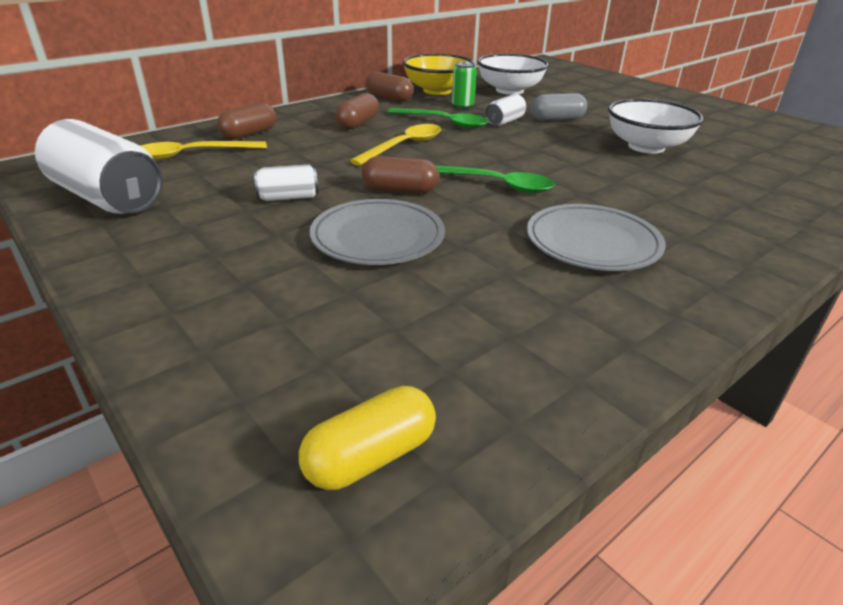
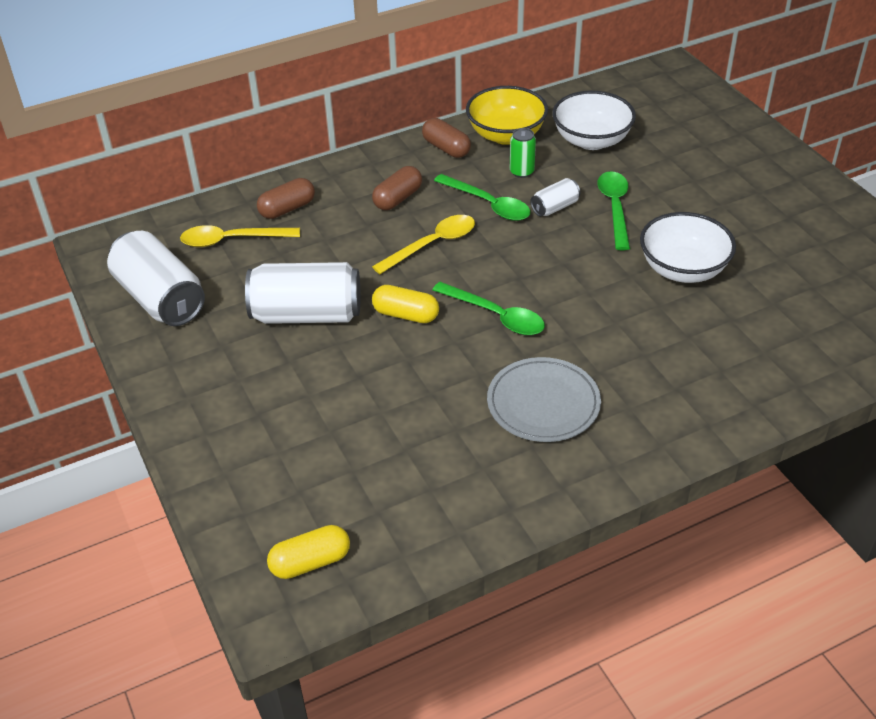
camera: 15 degrees right, 10 degrees up
white can [254,164,318,201] -> white can [245,262,360,324], size x2.08
grey plate [310,199,445,265] -> none
brown capsule [362,156,439,193] -> yellow capsule [372,285,439,323]
grey capsule [531,93,587,121] -> green spoon [597,171,630,250]

